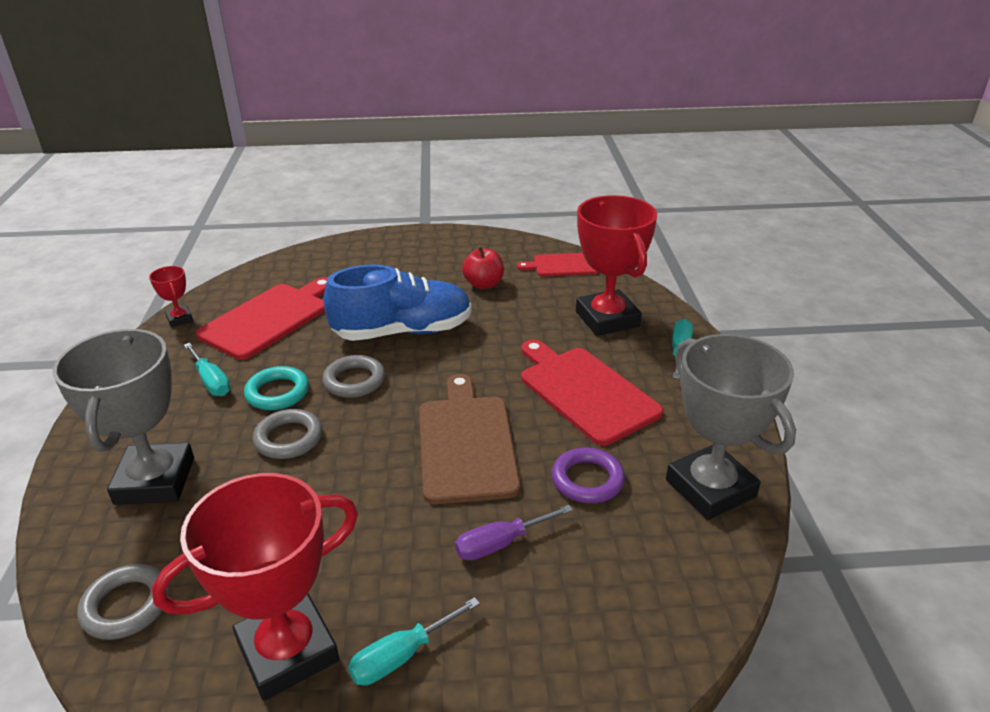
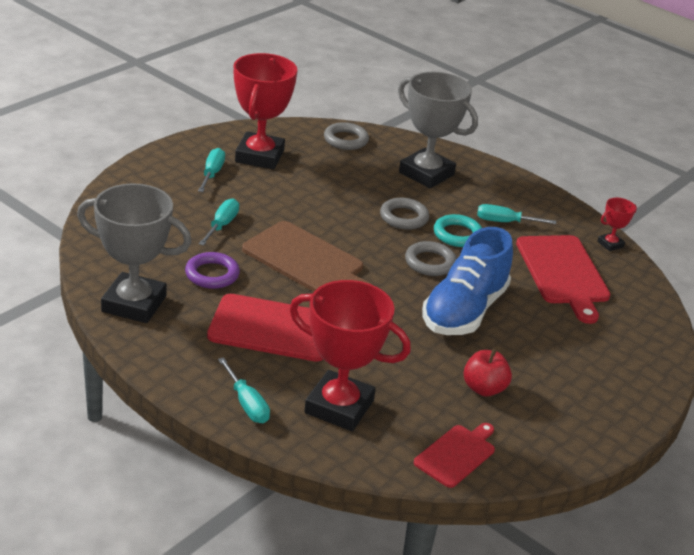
camera: 130 degrees right, 0 degrees up
red trophy [149,266,193,327] -> red trophy turned 45 degrees counterclockwise [597,198,637,251]
purple screwdriver [455,505,573,561] -> turquoise screwdriver [199,199,239,246]

